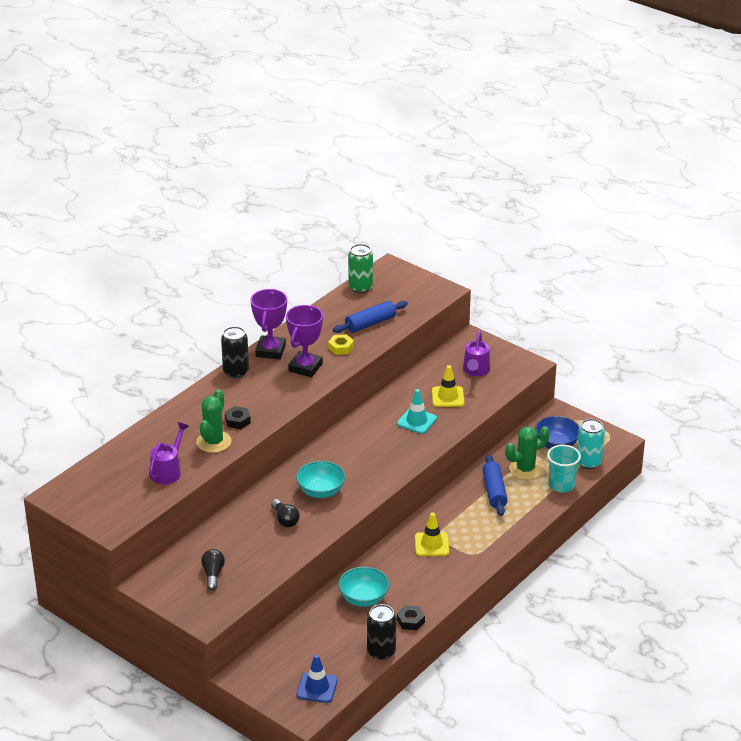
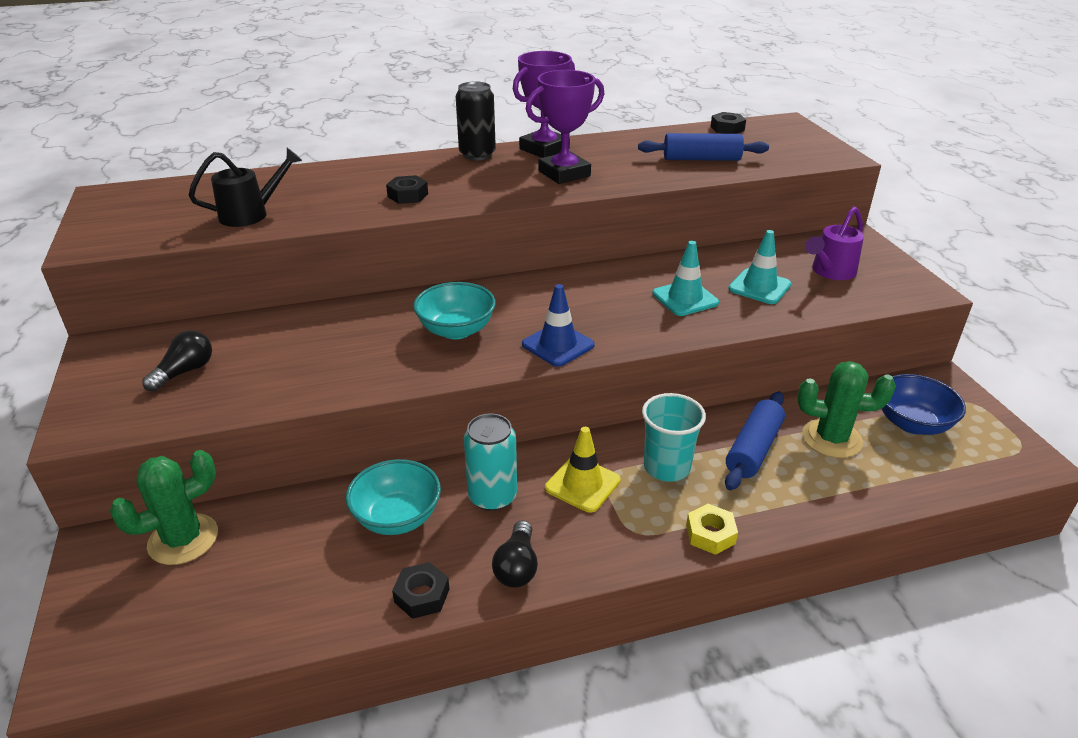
camera: 35 degrees right, 0 degrees up
purple watering can [149,422,189,484] -> black watering can [188,148,302,227]
green cactus [196,390,231,453] -> green cactus moved to [110,450,218,565]
black light bulb [271,499,300,527] -> black light bulb moved to [492,520,538,588]
blue traffic cone [296,654,338,703] -> blue traffic cone moved to [522,284,595,367]
yellow nut [328,334,354,355] -> yellow nut moved to [686,504,738,555]
green can [348,244,373,293] -> black nut [711,112,746,134]
black can [367,604,396,660] -> none
yellow traffic cone [432,365,464,407] -> turquoise traffic cone [728,230,791,304]
turquoise cup [547,445,581,493] -> turquoise cup moved to [642,393,706,482]
turquoise can [577,419,605,469] -> turquoise can moved to [464,413,517,511]

